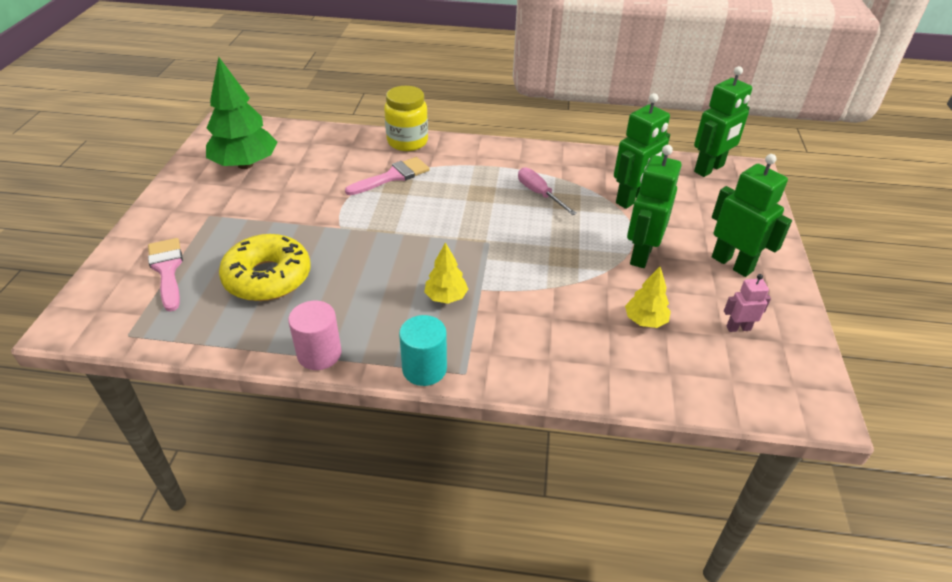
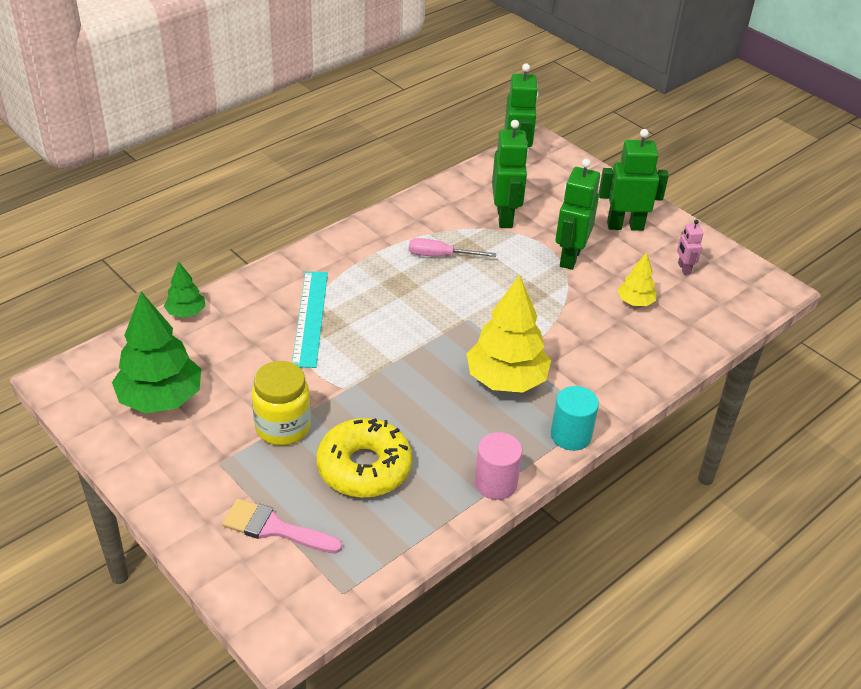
camera: 50 degrees left, 0 degrees up
pink brush [345,157,430,195] -> turquoise ruler [292,271,328,368]
yellow jar [384,86,428,151] -> yellow jar moved to [251,361,311,446]
yellow tree [424,242,468,304] -> yellow tree [467,275,551,393], size x1.97
green robot [627,145,682,268] -> green robot turned 45 degrees clockwise [555,159,600,270]
pink robot [724,274,771,332] -> pink robot turned 45 degrees counterclockwise [677,220,703,275]
none -> green tree [164,262,205,318]

